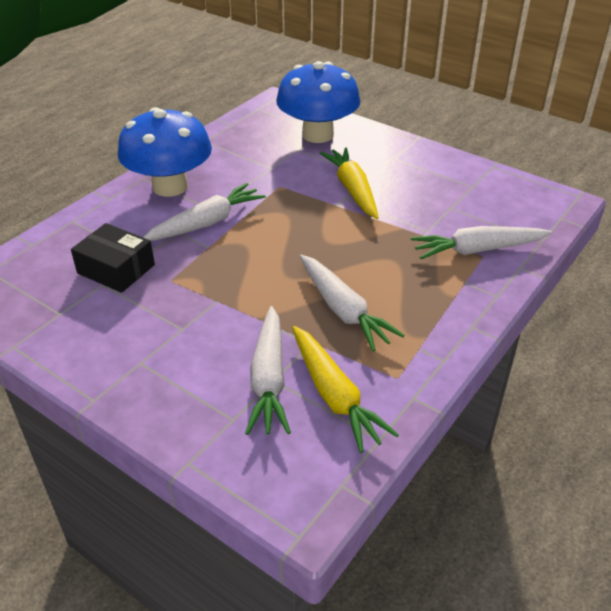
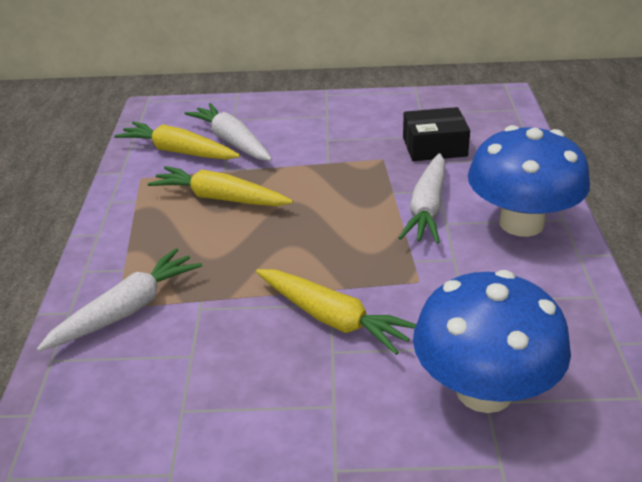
camera: 145 degrees right, 5 degrees down
white carrot [300,255,405,352] -> yellow carrot [148,166,293,206]

